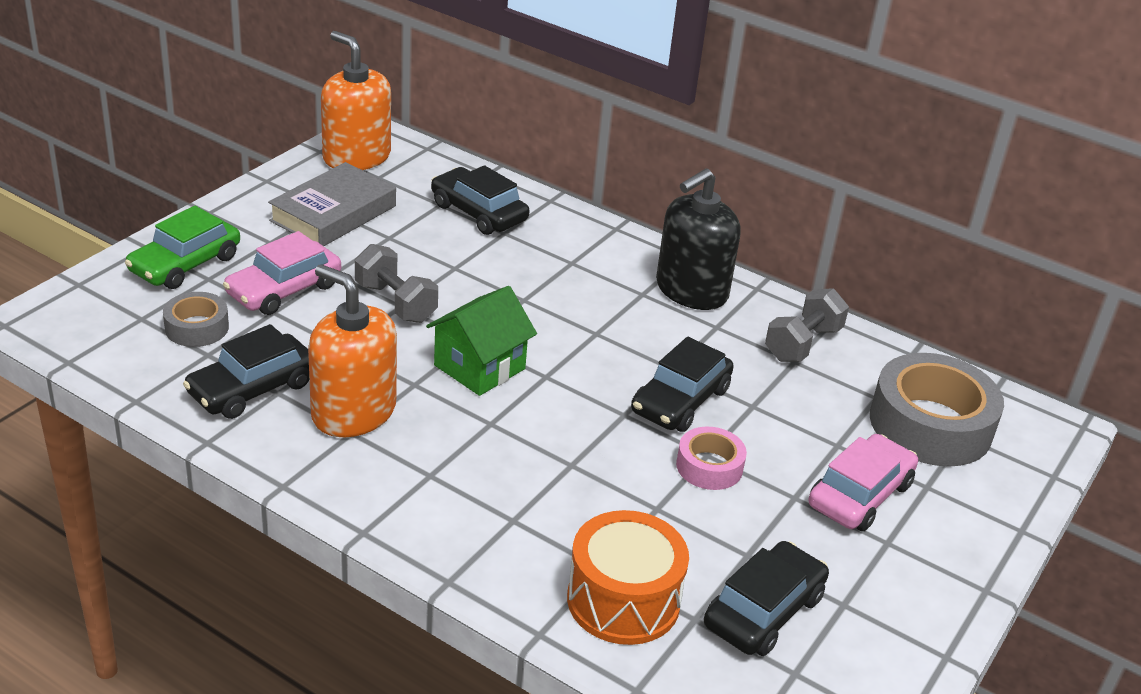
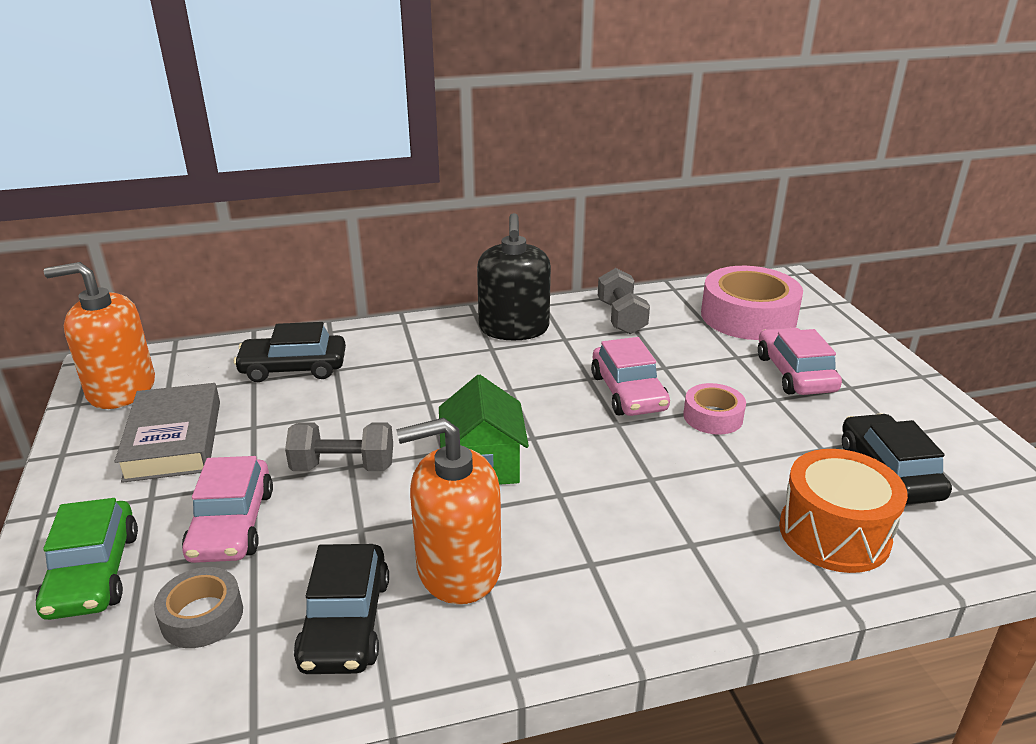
camera: 45 degrees left, 5 degrees down
black car [631,337,734,432] -> pink car [591,337,670,416]
grey tape [870,353,1004,466] -> pink tape [701,266,803,340]

